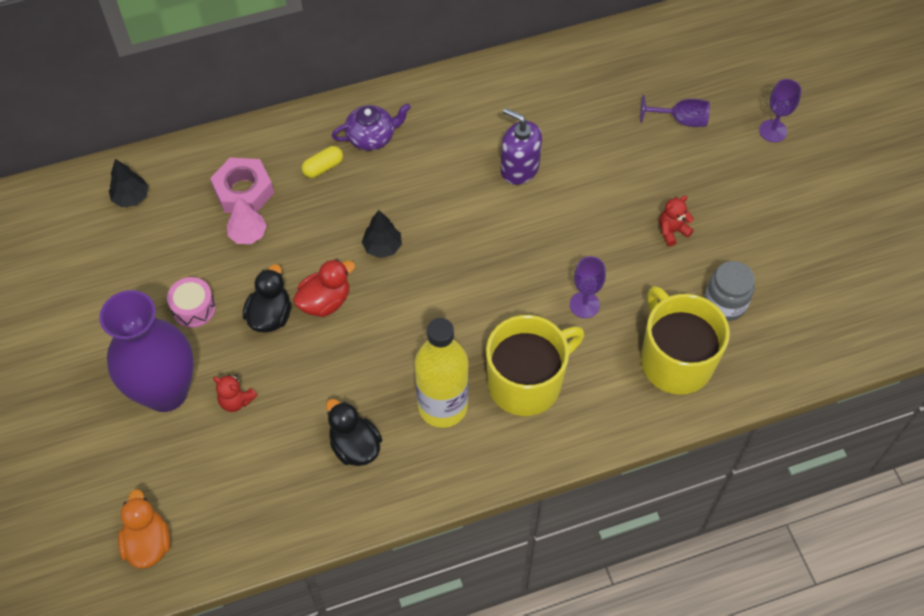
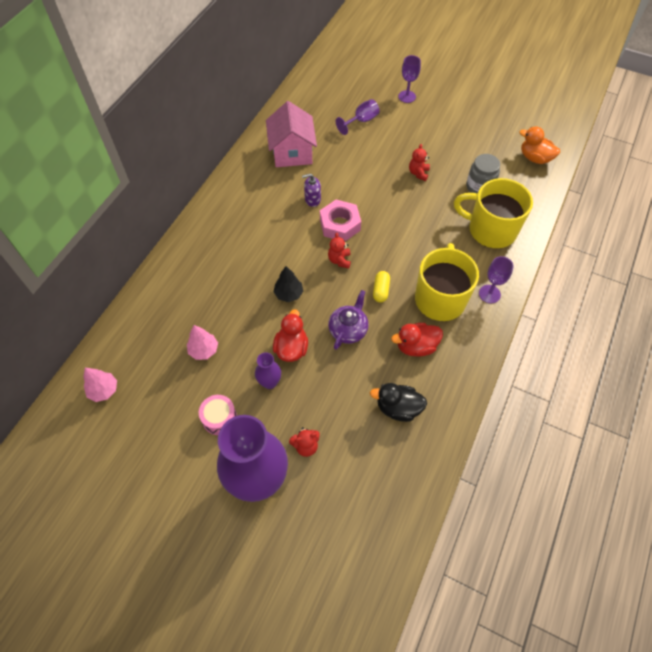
camera: 45 degrees left, 0 degrees up
black tree [109,159,148,207] -> pink tree [83,368,117,402]
orange duck [118,489,170,568] -> orange duck moved to [519,126,560,164]
pink nut [210,157,274,213] -> pink nut moved to [320,199,361,241]
black duck [243,264,291,333] -> purple vase [255,352,281,389]
yellow capsule [302,146,343,178] -> yellow capsule moved to [373,271,390,303]
purple teapot [332,103,411,151] -> purple teapot moved to [328,290,369,350]
yellow bottle [415,318,469,428] -> red duck [391,323,443,356]
purple soap dispenser [501,108,542,185] -> purple soap dispenser [302,173,321,207], size x0.64
purple goblet [570,256,606,318] -> purple goblet moved to [479,256,514,303]
none -> pink house [266,101,317,167]
none -> red teddy bear [328,232,351,268]

